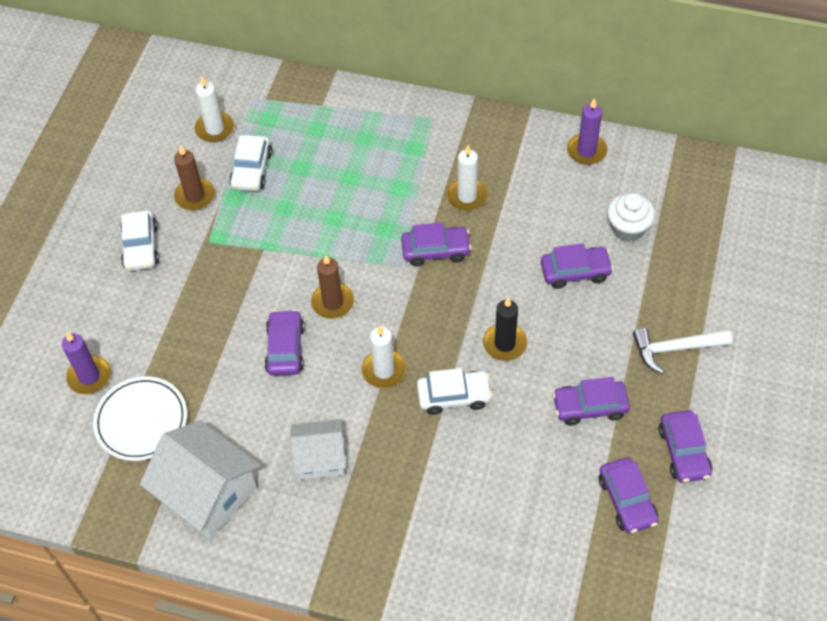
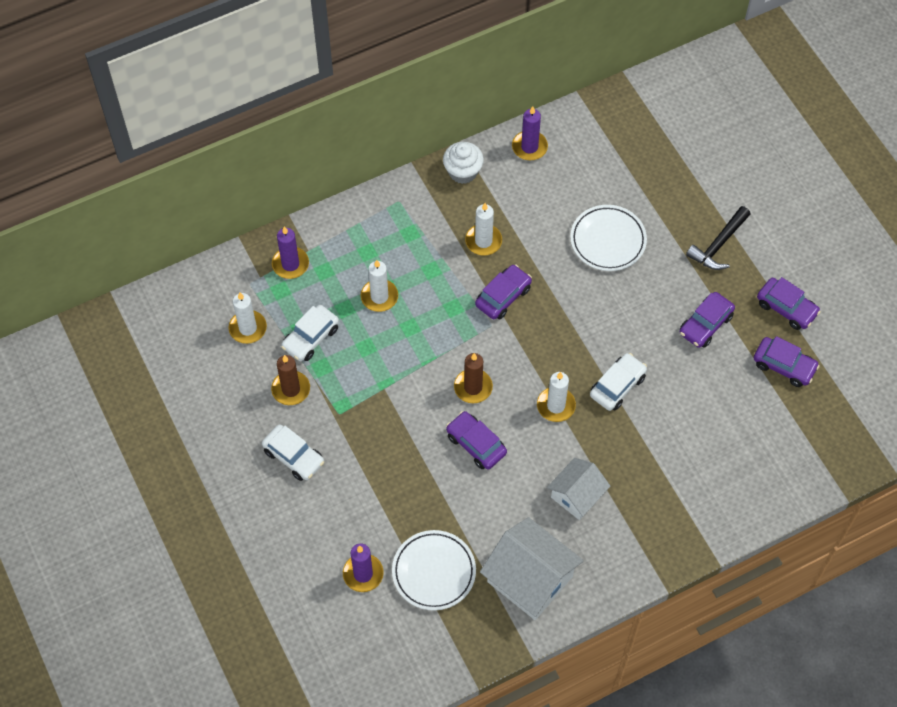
camera: 45 degrees left, 5 degrees up
white house [140,420,261,539] -> white house turned 45 degrees clockwise [480,517,584,620]
white car [229,135,272,191] -> white car turned 75 degrees clockwise [281,305,339,361]
black candle [483,298,527,361] -> none
purple car [541,243,614,289] -> white plate [570,205,647,271]
white cupcake [607,193,655,242] -> white cupcake moved to [443,142,484,184]
white hammer [633,328,732,374] -> black hammer [686,206,751,270]
none -> purple candle [272,226,309,279]
none -> white candle [361,260,398,312]

